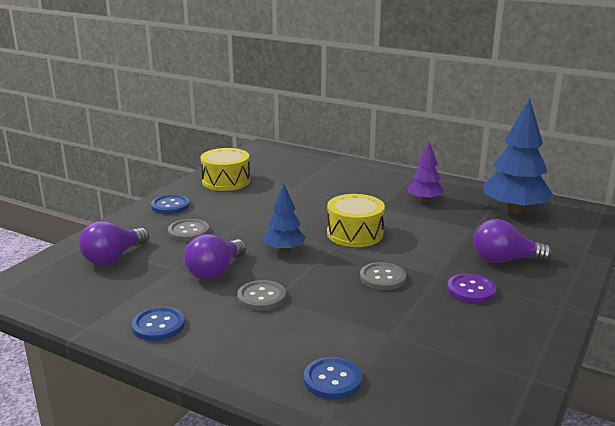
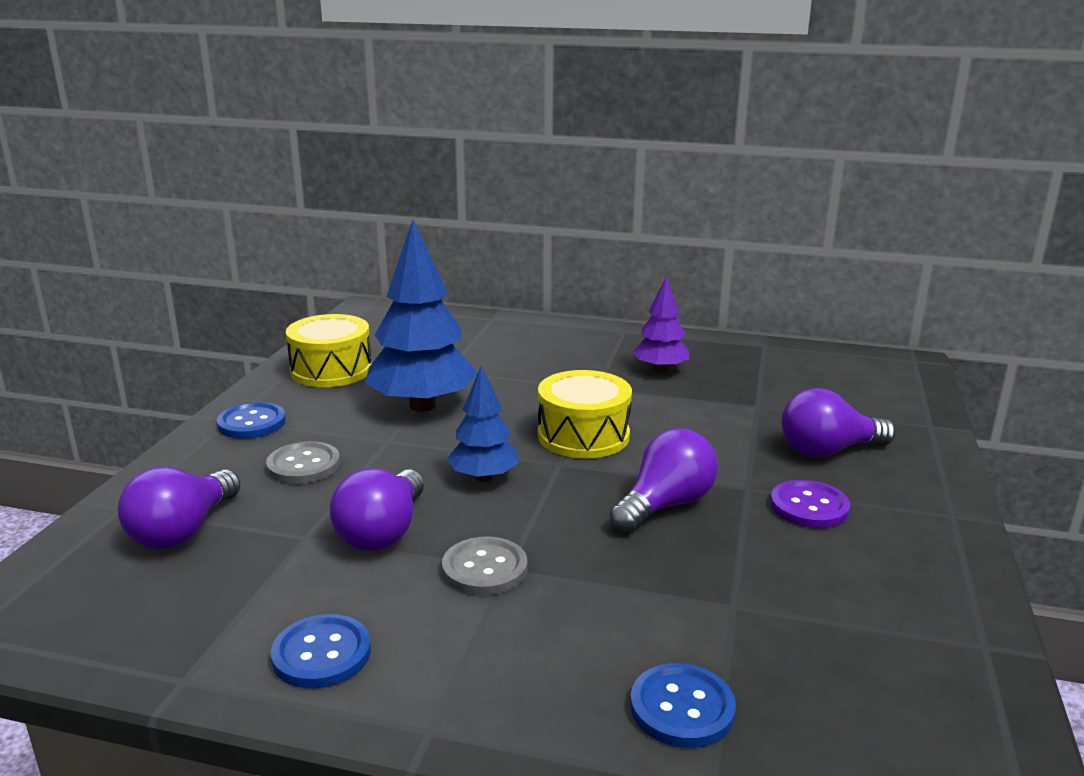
camera: 15 degrees left, 0 degrees up
grey button [360,262,406,290] -> purple light bulb [610,428,718,533]
blue tree [483,98,553,214] -> blue tree moved to [365,220,478,412]

